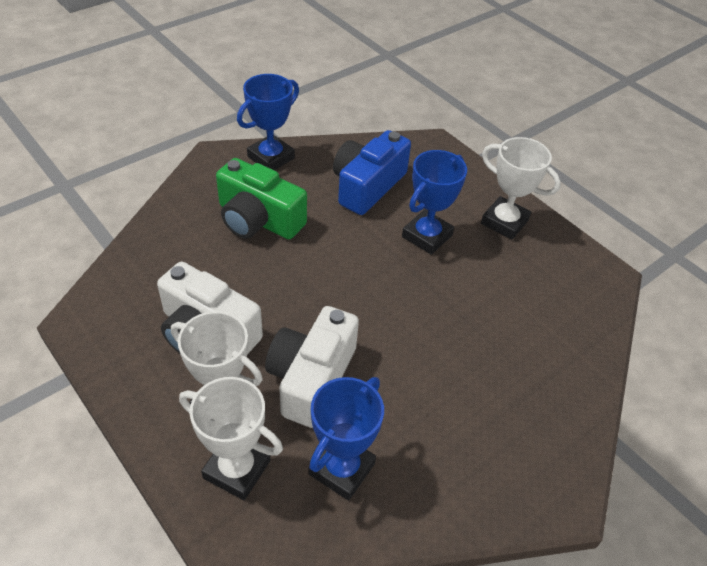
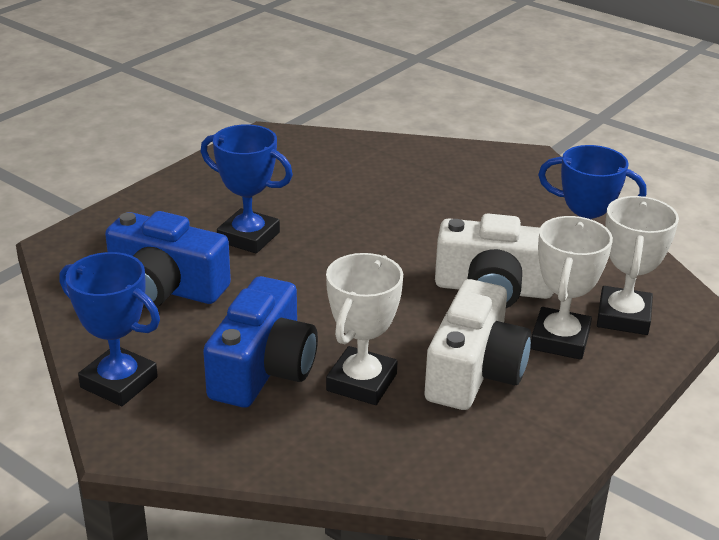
camera: 100 degrees left, 15 degrees down
green camera [216,158,307,239] -> blue camera [203,276,318,408]
white trophy [481,137,561,239] -> white trophy moved to [326,253,403,405]

